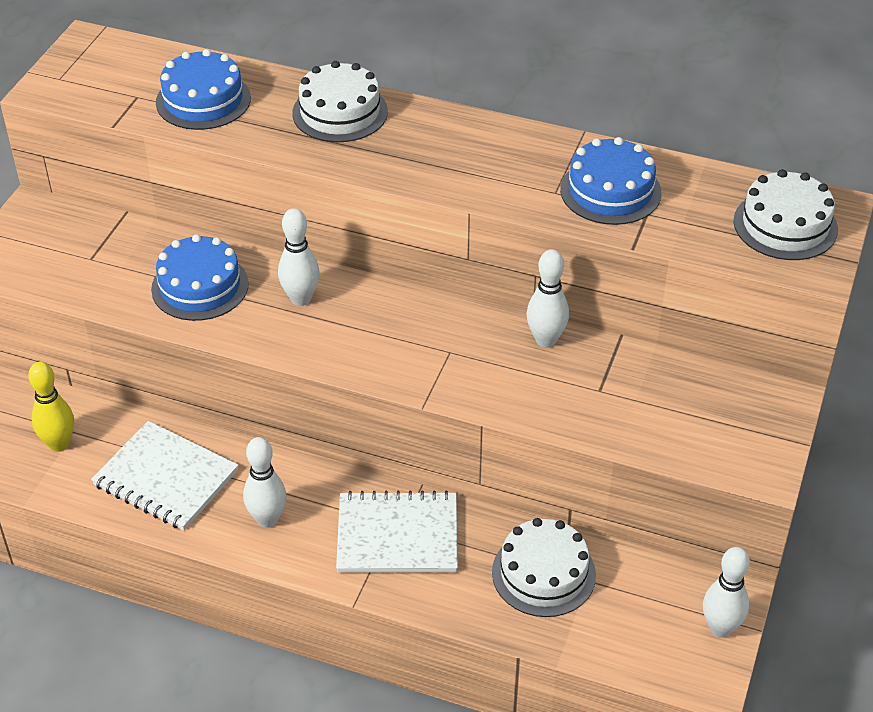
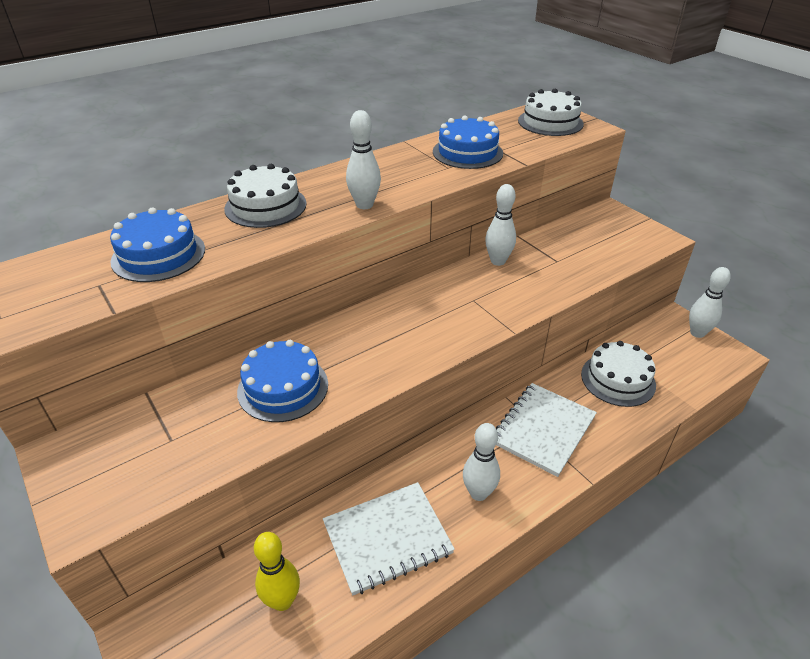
camera: 55 degrees left, 5 degrees down
white bowling pin [278,208,320,306] -> white bowling pin moved to [346,110,381,209]

